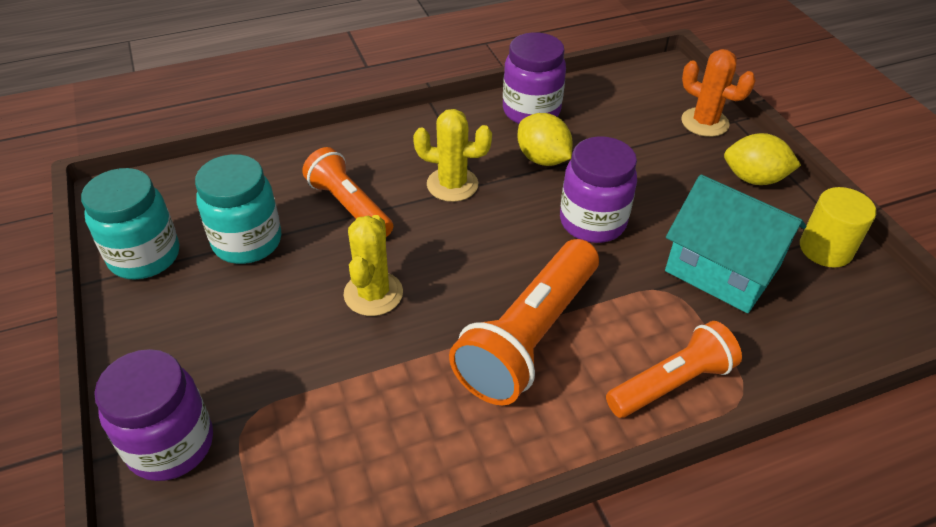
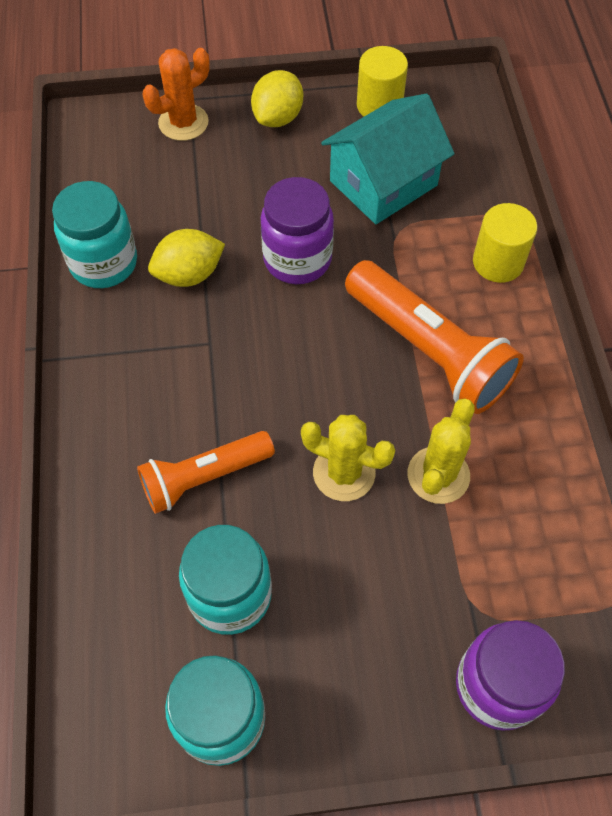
camera: 75 degrees left, 15 degrees up
yellow cactus [413,109,492,202] -> yellow cactus moved to [408,399,475,504]
purple jar [503,32,566,124] -> turquoise jar [52,181,137,288]
orange flashlight [606,321,742,418] -> yellow cylinder [473,203,537,283]

